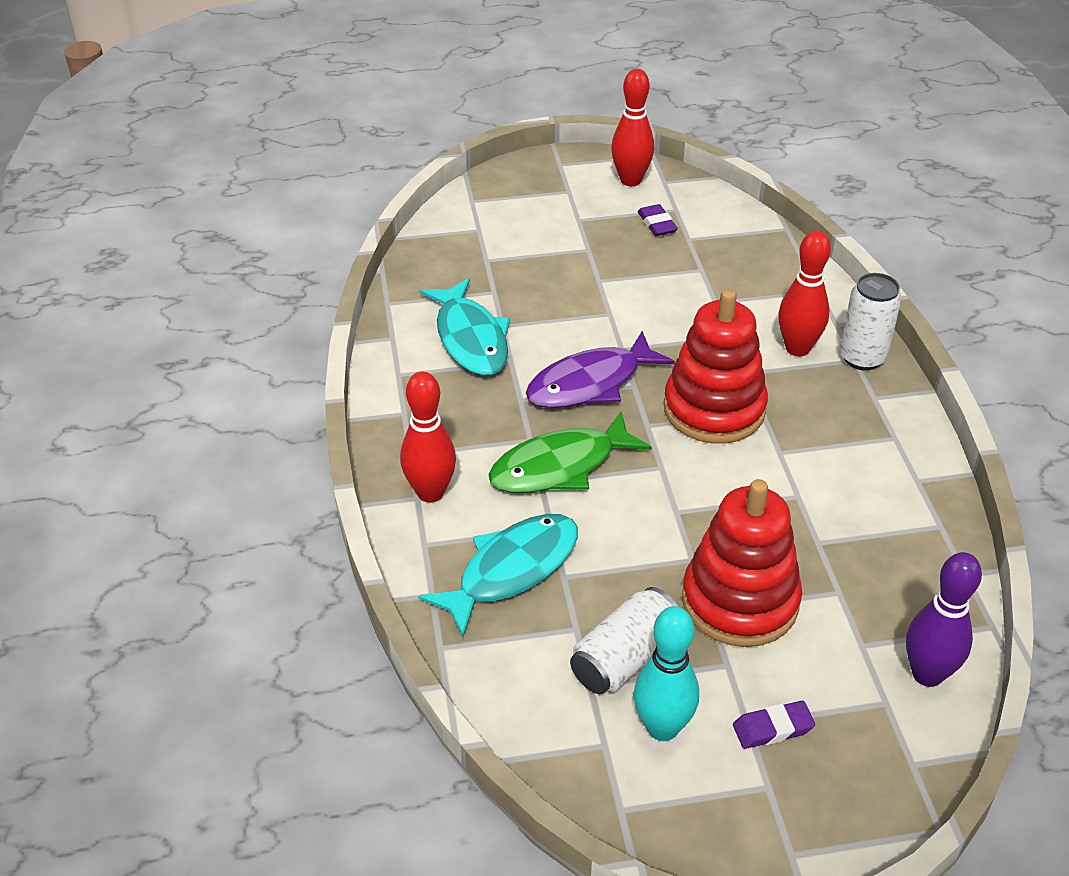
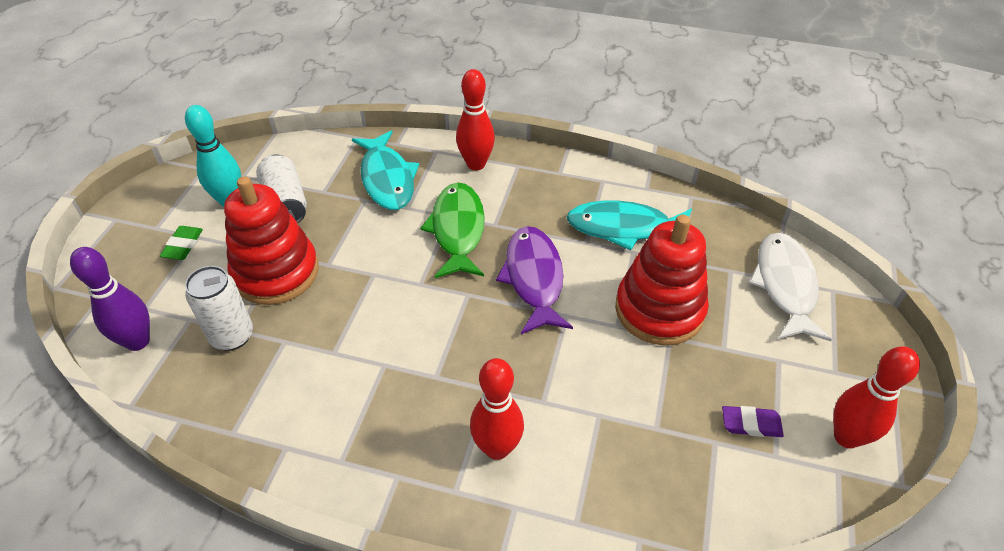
camera: 115 degrees right, 5 degrees up
red stacking toy [664,289,768,444] -> red stacking toy moved to [615,215,709,346]
purple eraser [733,701,815,749] -> green eraser [160,226,203,260]
white can [840,273,901,371] -> white can moved to [185,266,253,351]
none -> white fish [748,233,832,341]

